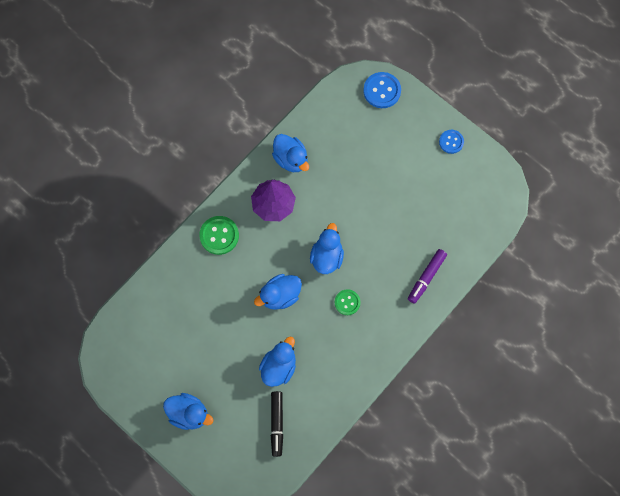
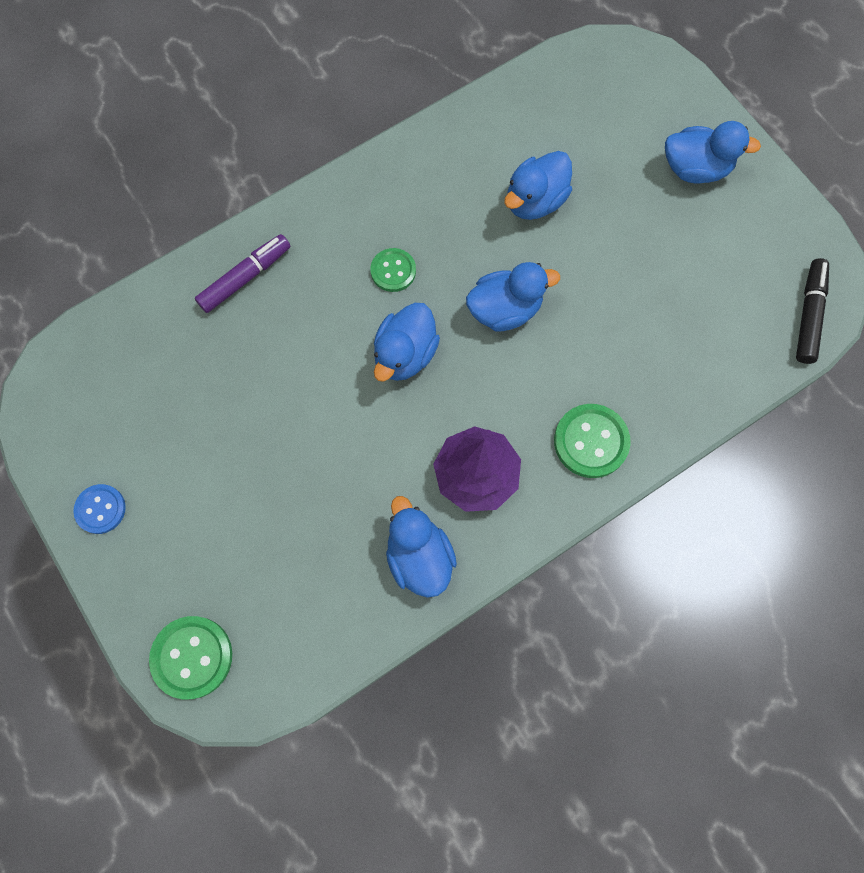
camera: 165 degrees left, 0 degrees up
blue duck [163,393,213,430] -> blue duck turned 150 degrees clockwise [665,121,761,184]
black marker [271,391,283,457] -> black marker moved to [796,258,829,364]
blue button [363,72,401,108] -> green button [149,616,232,699]

